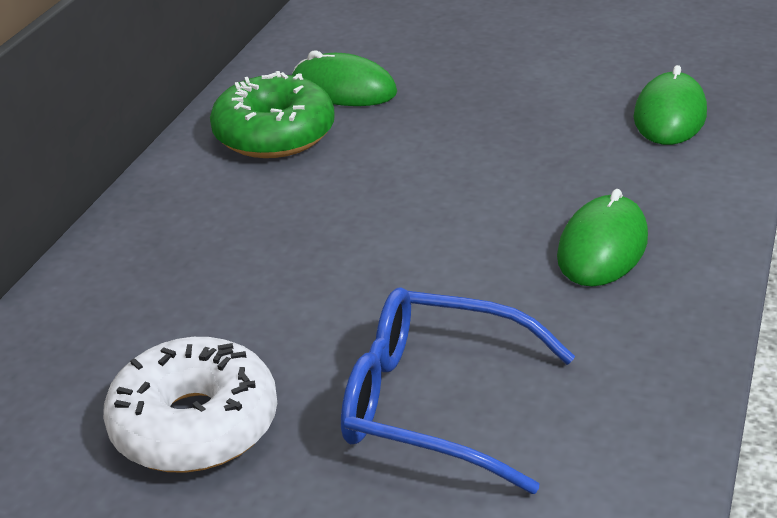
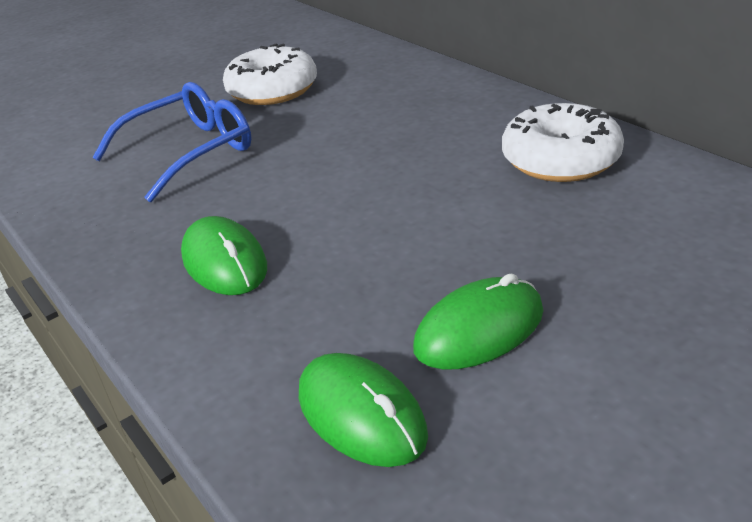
camera: 125 degrees right, 0 degrees up
green donut [210,71,335,158] -> white donut [502,103,624,182]
green mouse [292,50,397,106] -> green mouse moved to [413,273,544,370]

